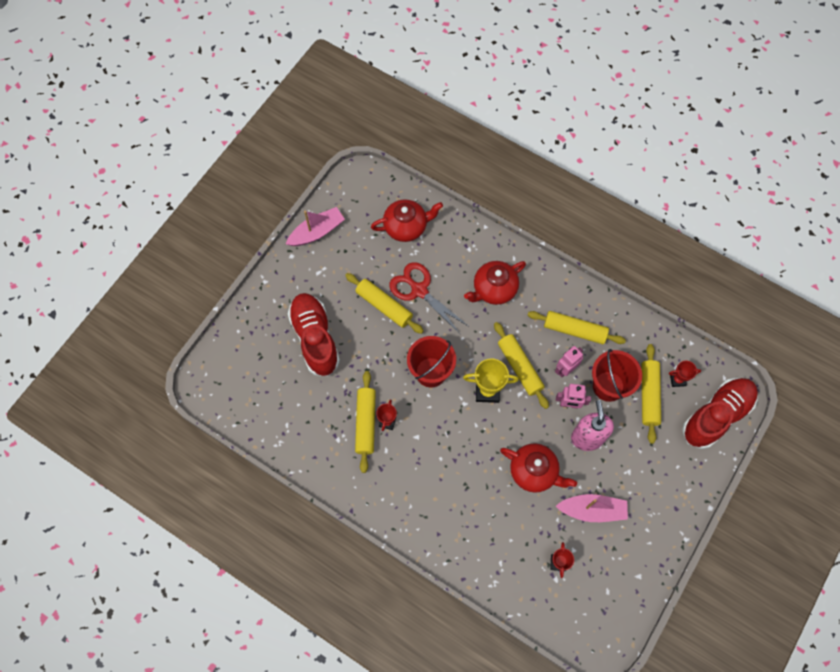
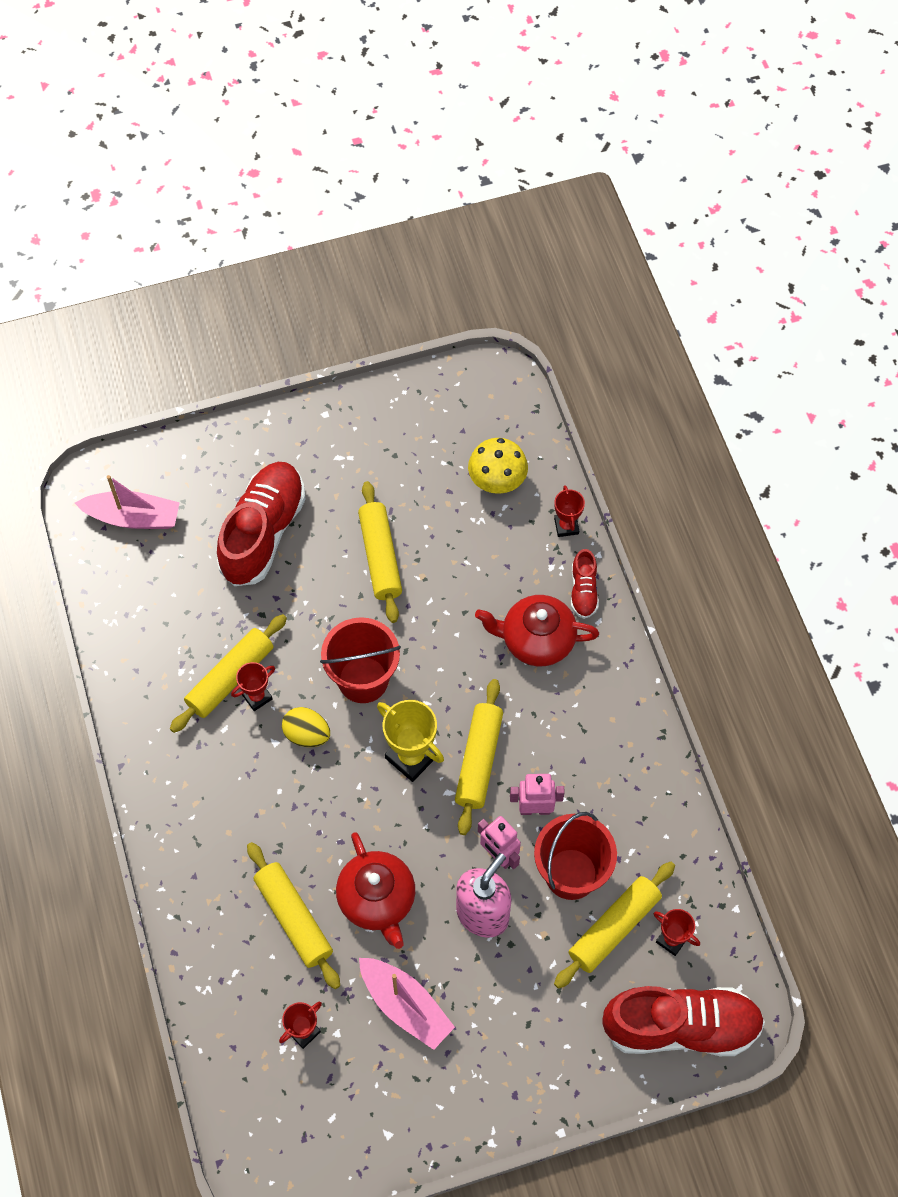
camera: 40 degrees right, 5 degrees down
pink boat [286,207,345,246] -> pink boat moved to [75,475,180,529]
red teapot [371,199,443,242] -> yellow mushroom [468,438,528,494]
red scissors [389,262,468,335] -> none
yellow rolling pin [528,311,626,344] -> yellow rolling pin moved to [247,842,340,989]
none -> yellow egg [282,707,330,747]
none -> red trophy [554,485,585,537]
none -> red shoe [571,549,599,619]

